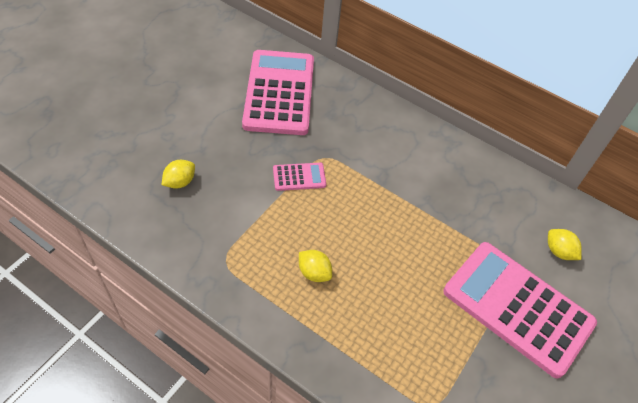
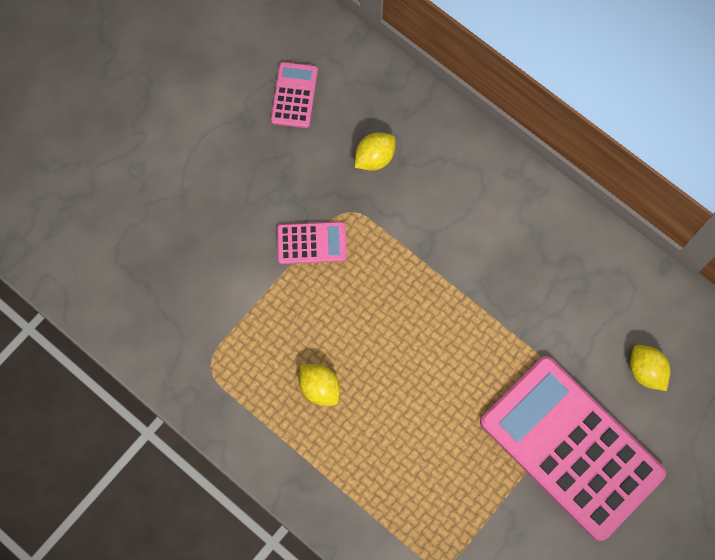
camera: 10 degrees right, 20 degrees up
yellow lemon [162,160,195,189] -> yellow lemon moved to [355,132,395,171]
pink calculator [242,50,314,135] -> pink calculator [271,62,318,128], size x0.43

